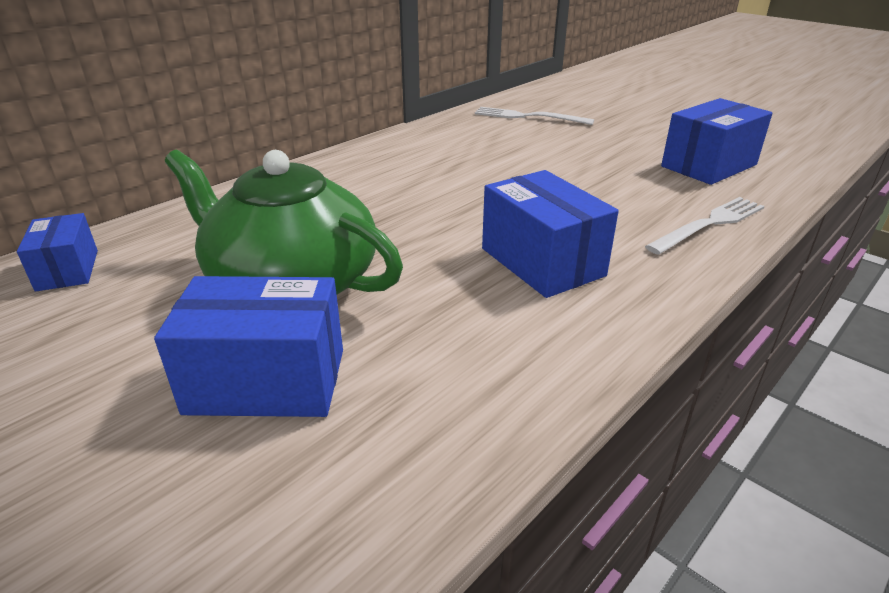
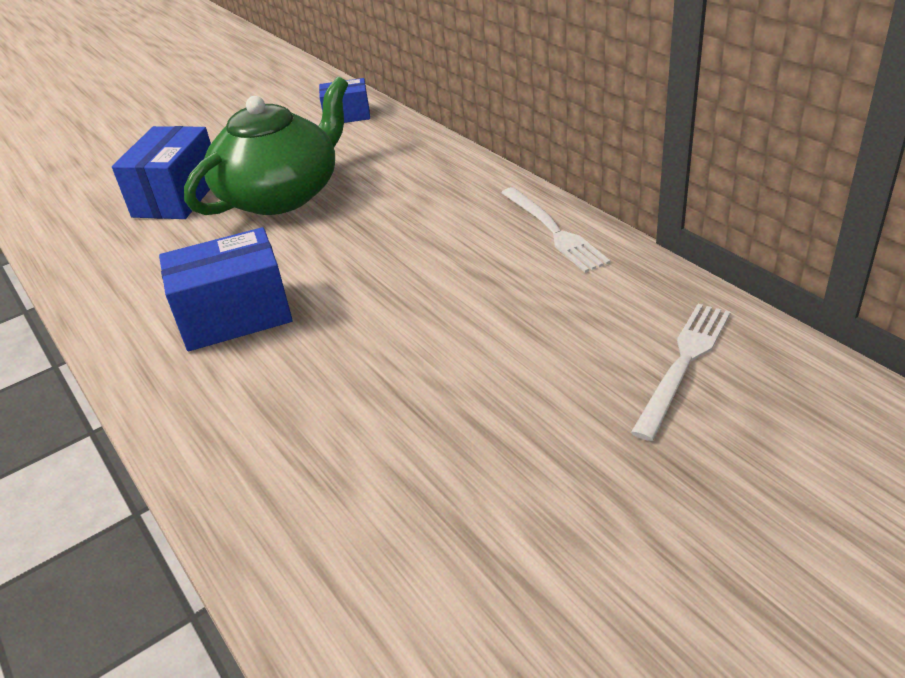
camera: 105 degrees right, 5 degrees up
white fork [645,197,765,255] -> white fork moved to [501,187,610,273]
blue box [661,98,773,185] -> none

